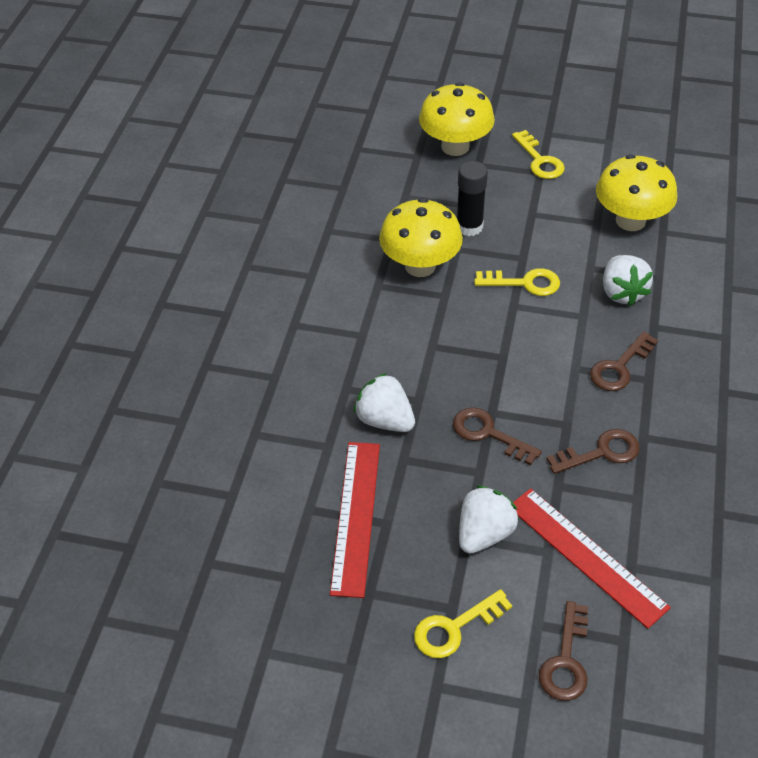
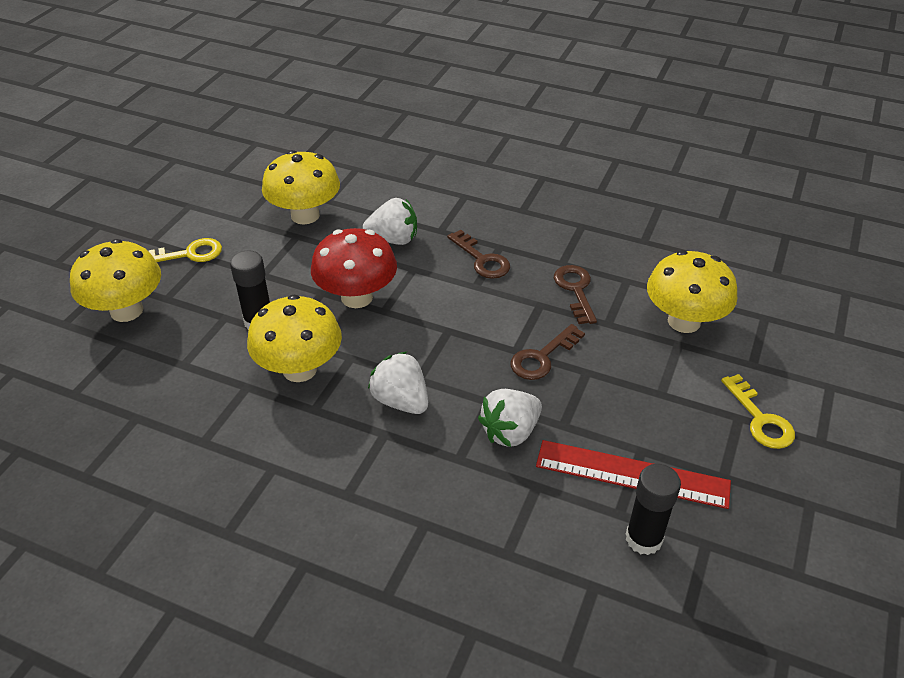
camera: 80 degrees left, 5 degrees down
white strawberry [459,485,519,554] -> white strawberry moved to [368,352,428,414]
yellow key [474,268,560,296] -> red mushroom [311,228,397,308]
red ruler [513,488,671,629] -> yellow mushroom [647,250,737,333]
brown key [539,601,588,701] -> none
none -> black glue stick [626,464,681,555]

